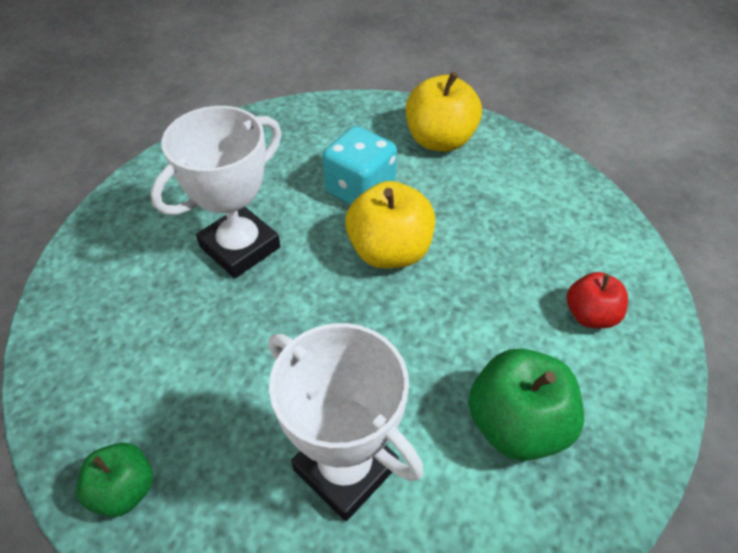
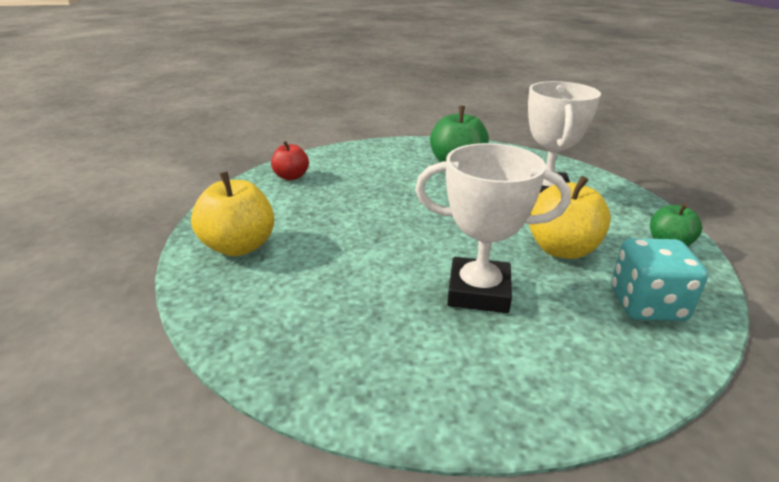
camera: 125 degrees left, 20 degrees down
turquoise dice [323,126,397,205] -> turquoise dice moved to [611,238,708,321]
yellow apple [345,181,435,268] -> yellow apple moved to [529,176,611,259]
red apple [567,272,628,328] -> red apple moved to [271,141,309,180]

